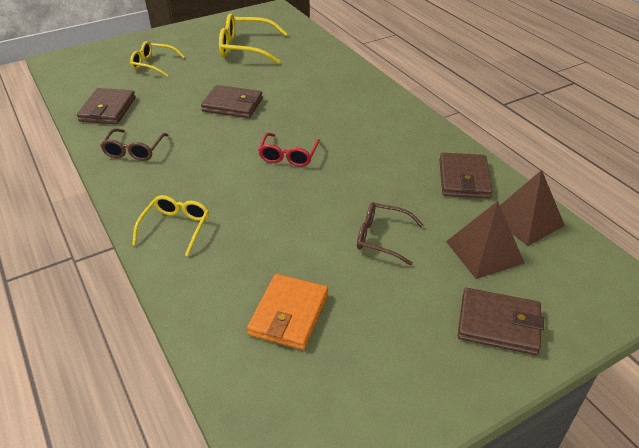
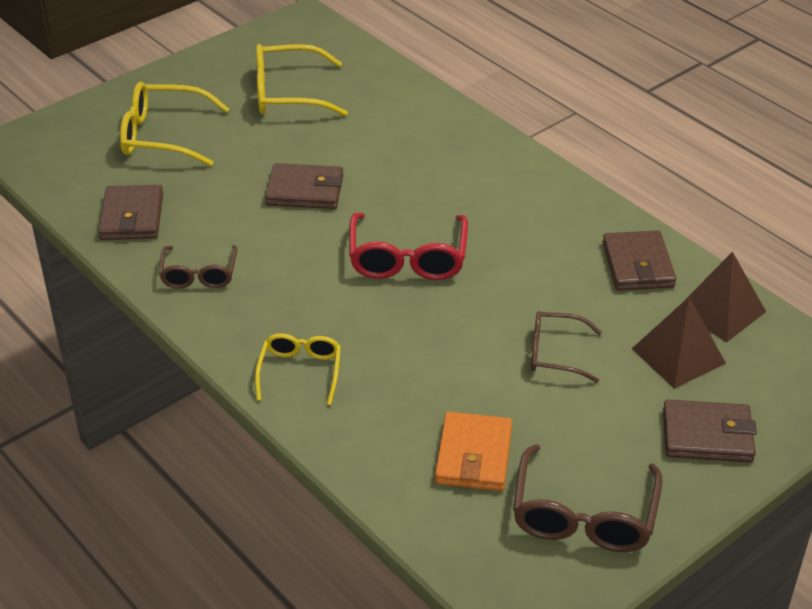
camera: 10 degrees left, 0 degrees up
yellow glasses [130,41,185,77] -> yellow glasses [120,82,229,166], size x1.58
red glasses [258,133,320,167] -> red glasses [349,213,468,280], size x1.58
none -> brown glasses [513,444,663,552]

